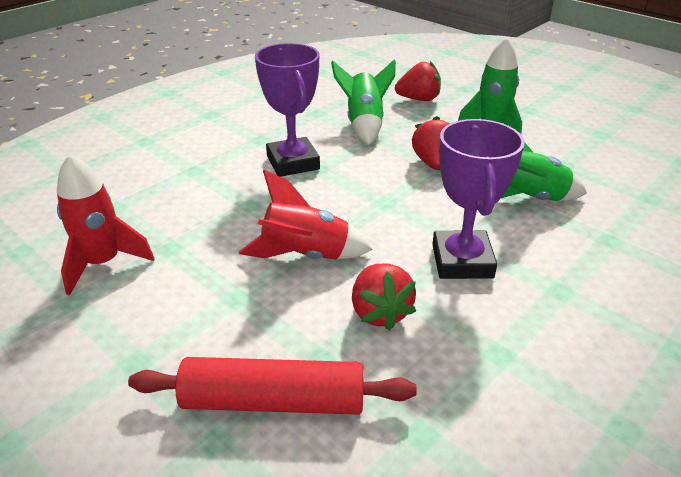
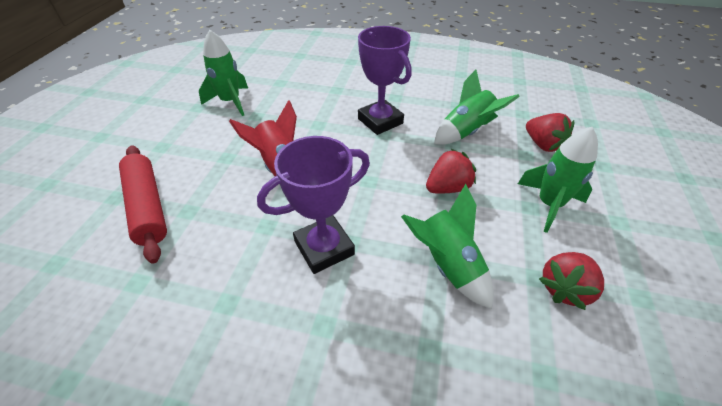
camera: 60 degrees right, 10 degrees up
red rocket [57,154,155,296] -> green rocket [199,30,248,116]
purple trophy [255,43,320,177] -> purple trophy turned 75 degrees counterclockwise [358,26,412,135]
red strawberry [352,264,416,331] -> red strawberry moved to [539,252,604,310]

